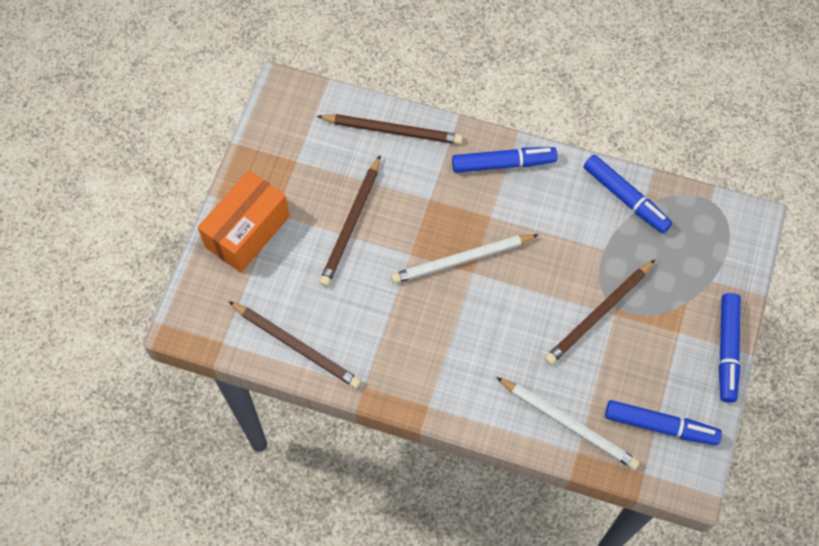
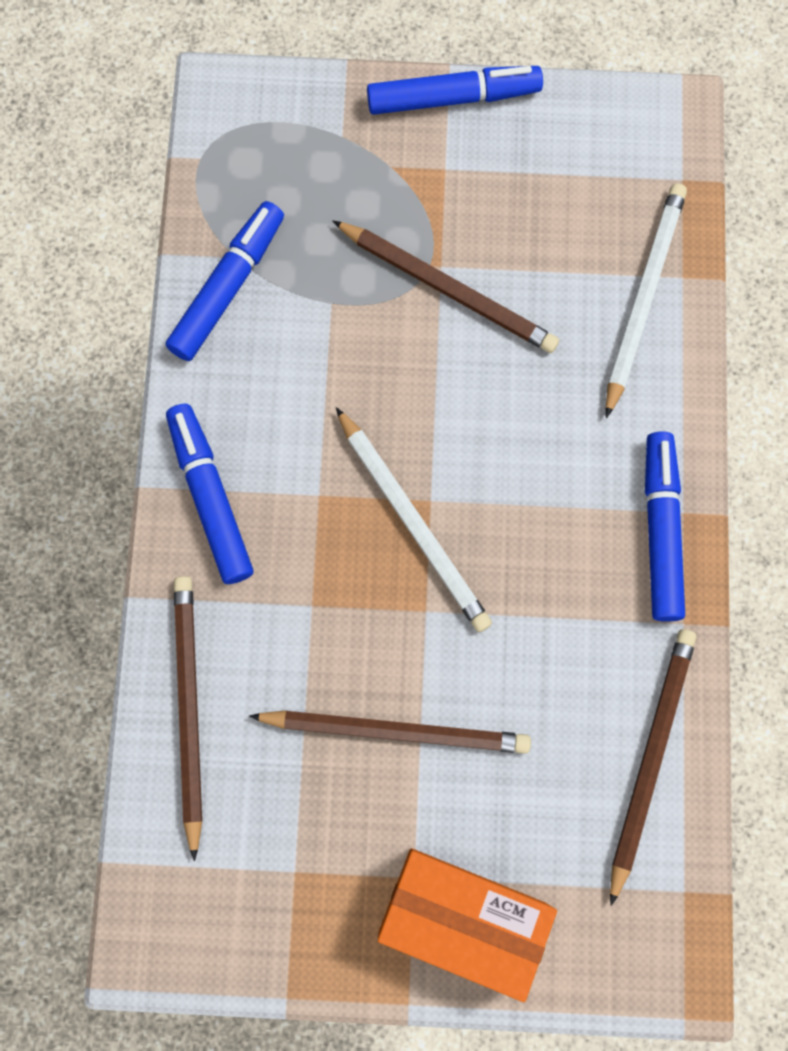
camera: 105 degrees left, 10 degrees up
blue marker [605,400,722,445] -> blue marker moved to [645,431,685,622]

